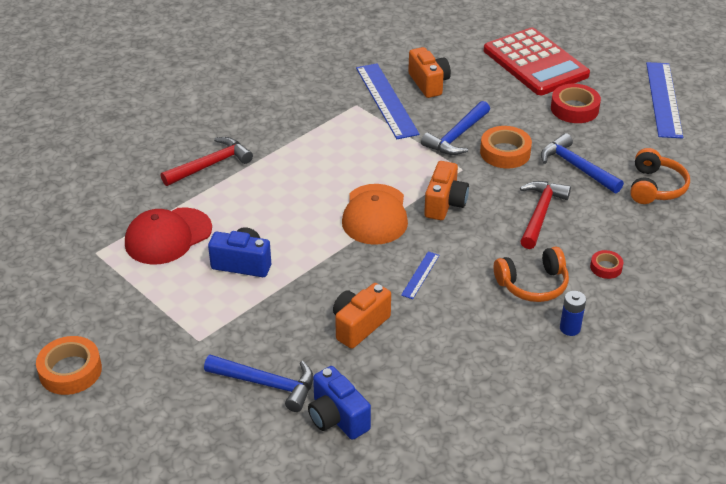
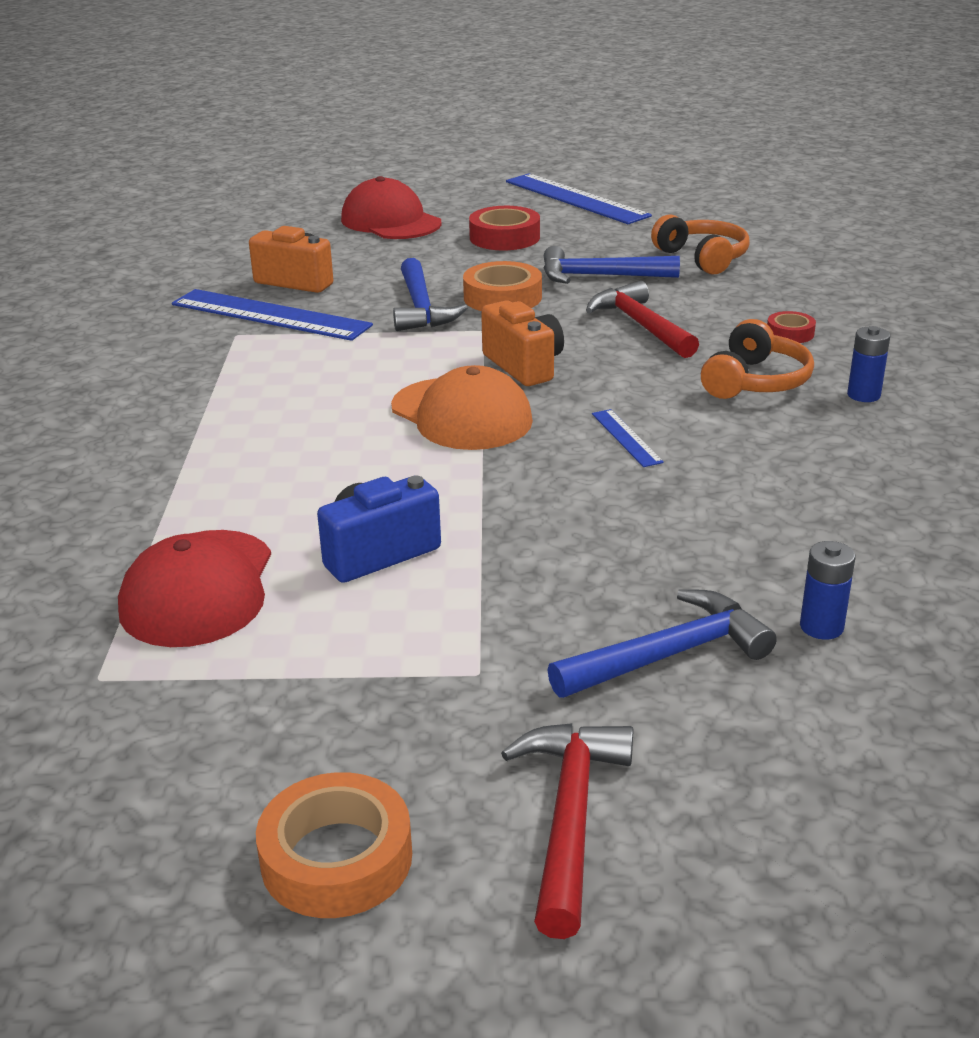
camera: 45 degrees left, 10 degrees down
red hammer [161,137,253,186] -> red hammer moved to [501,723,634,939]
blue camera [308,366,371,440] -> blue battery [800,541,855,640]
orange camera [333,283,391,349] -> none
red calculator [484,27,590,95] -> red cap [341,176,442,239]

